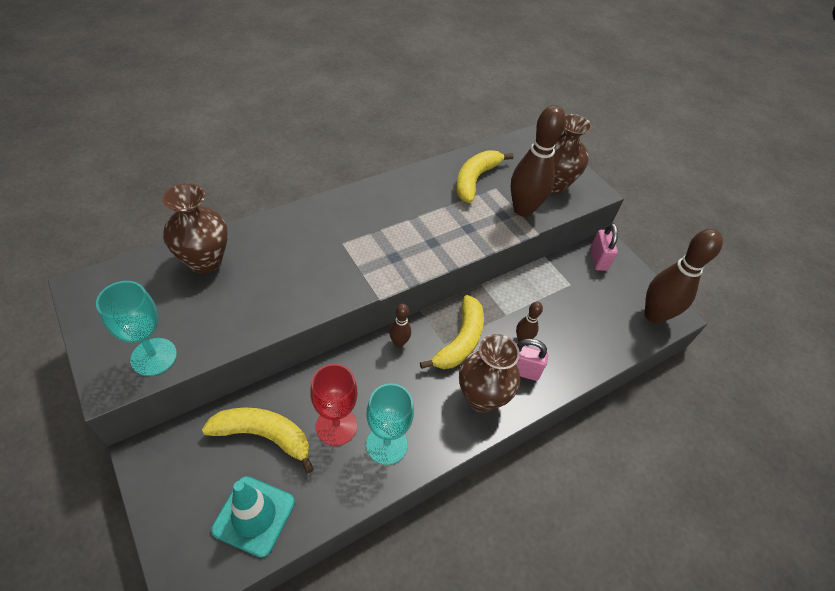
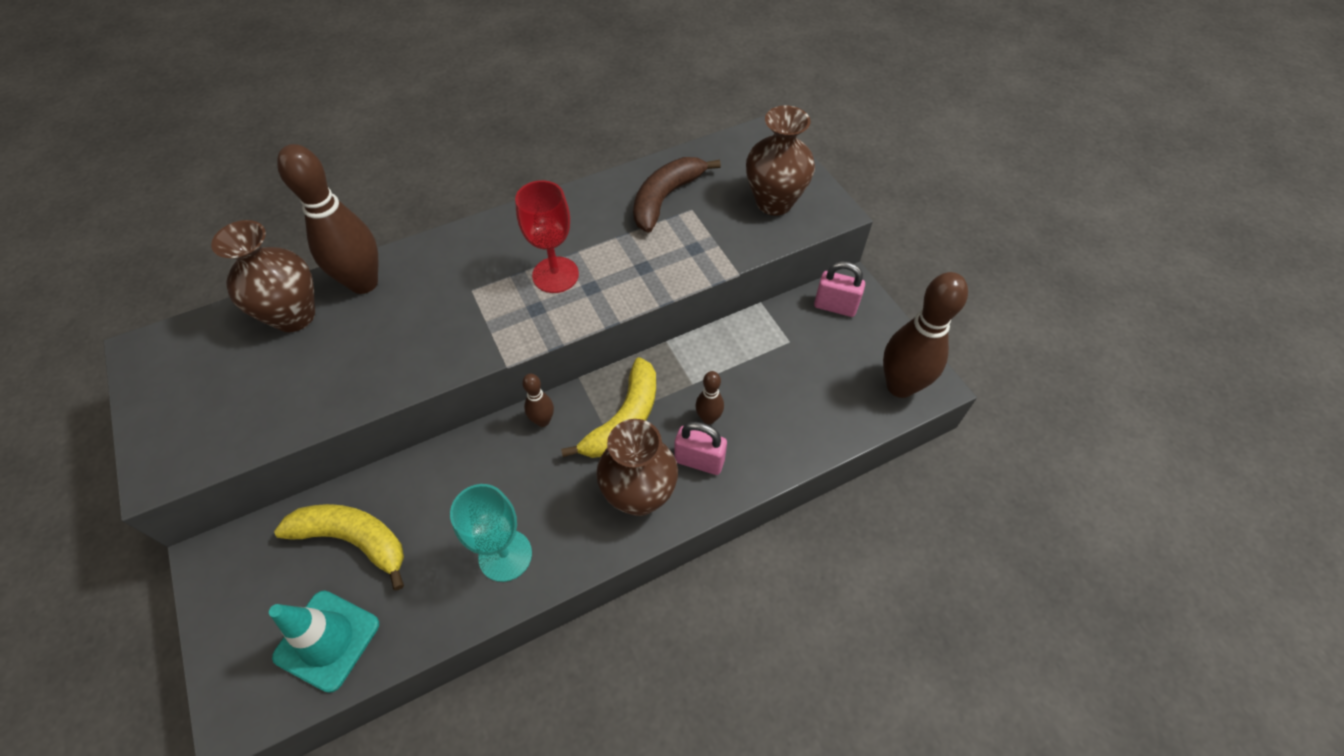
camera: 10 degrees right, 5 degrees up
turquoise goblet [96,281,177,376] -> none
red goblet [310,364,357,446] -> red goblet moved to [515,180,579,293]
yellow banana [456,150,513,203] -> brown banana [633,157,721,233]
brown bowling pin [511,105,566,217] -> brown bowling pin moved to [277,144,378,294]
pink padlock [590,223,618,271] -> pink padlock turned 75 degrees counterclockwise [814,261,865,317]

